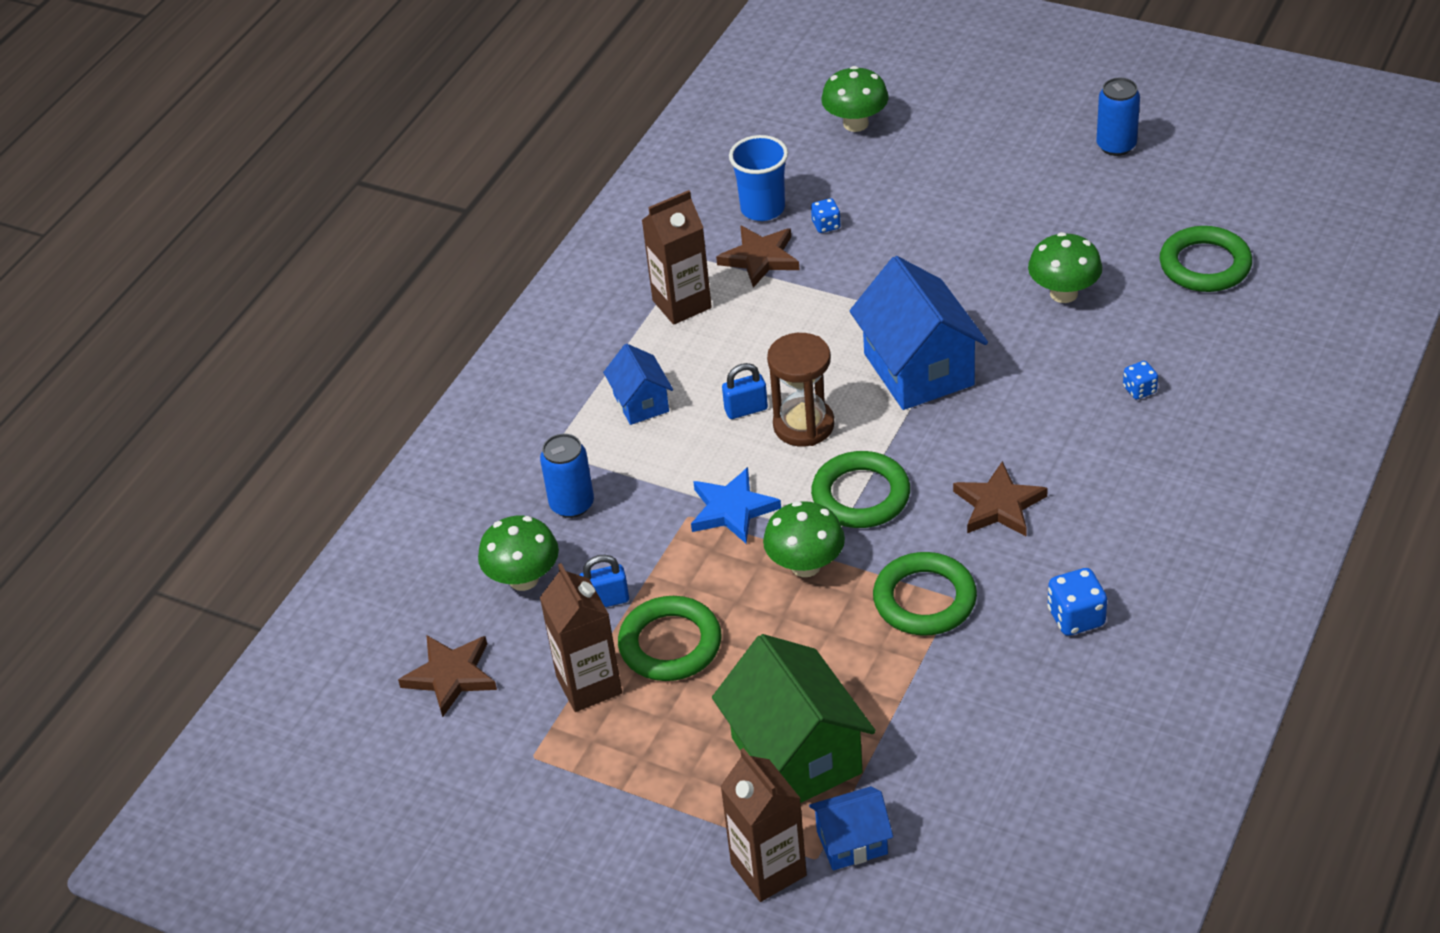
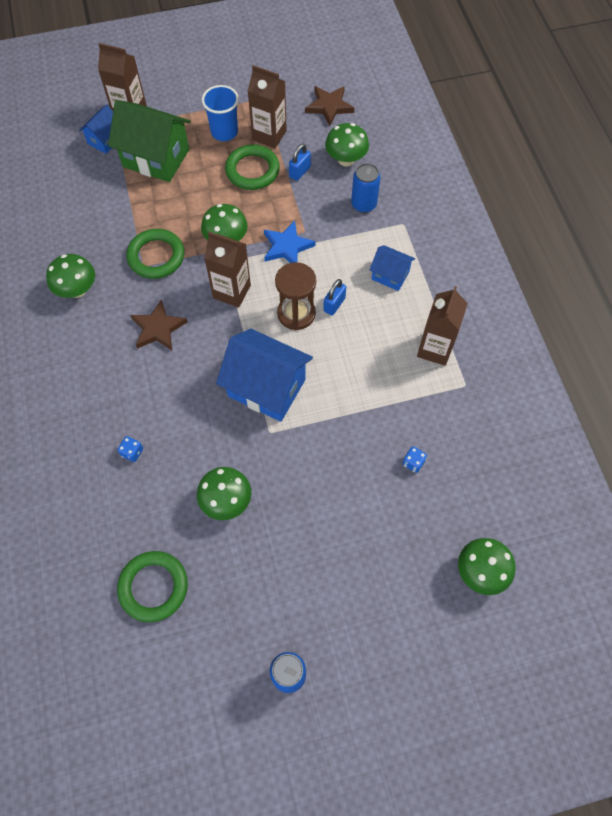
camera: 135 degrees right, 20 degrees up
brown star [716,225,800,288] -> none
blue cup [729,135,788,221] -> blue cup moved to [202,85,239,141]
green ring [811,451,910,528] -> brown carton [204,232,251,308]
blue dice [1048,568,1107,636] -> green mushroom [46,254,95,298]

